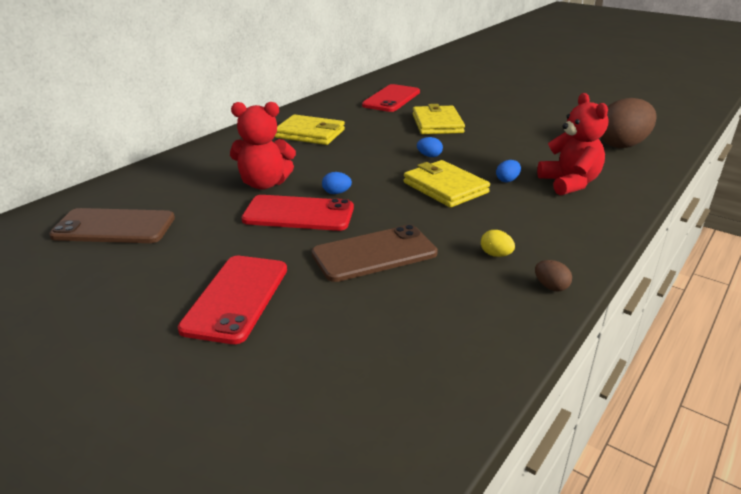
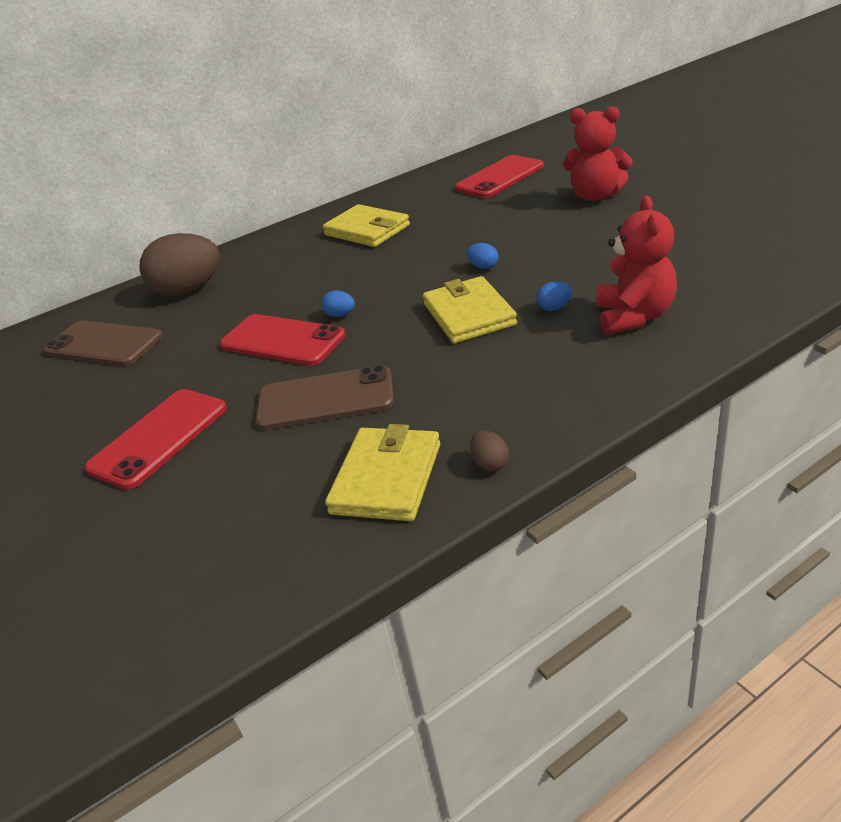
camera: 25 degrees right, 5 degrees up
red teddy bear [230,102,296,190] -> red teddy bear moved to [563,107,632,201]
yellow wallet [413,104,465,134] -> yellow wallet moved to [325,424,440,521]
yellow egg [481,230,515,257] -> none
brown egg [601,98,657,148] -> brown egg moved to [140,233,220,296]

